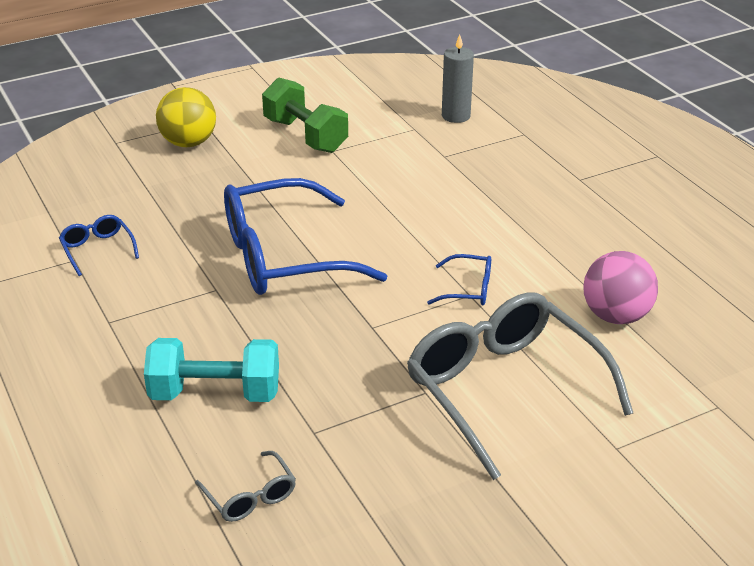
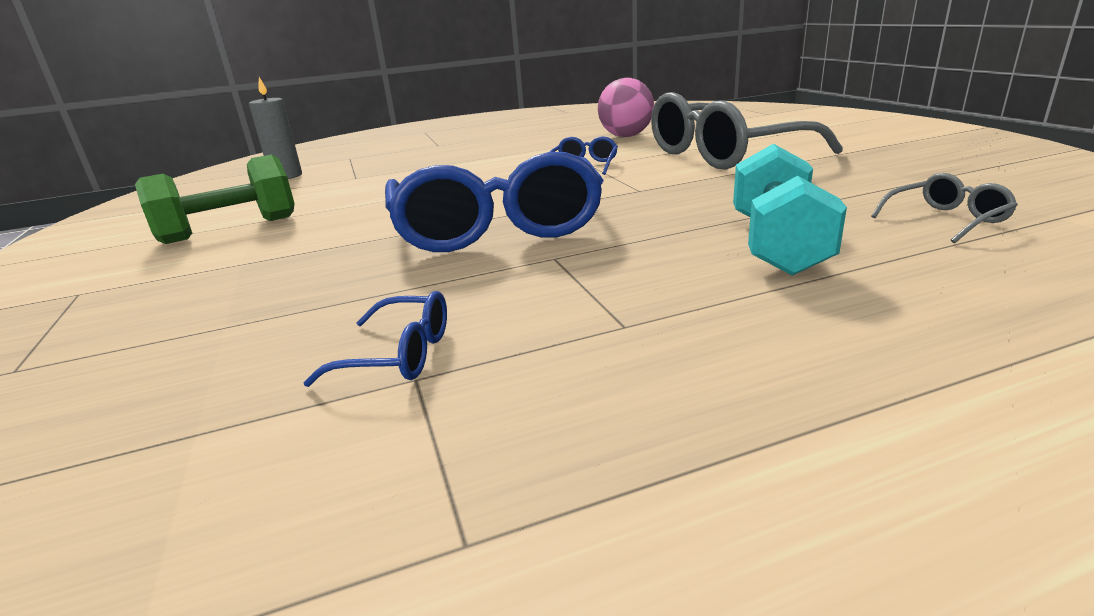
camera: 80 degrees left, 10 degrees down
blue glasses [59,215,139,276] -> blue glasses turned 150 degrees counterclockwise [303,291,447,387]
yellow ball [156,87,216,147] -> none

